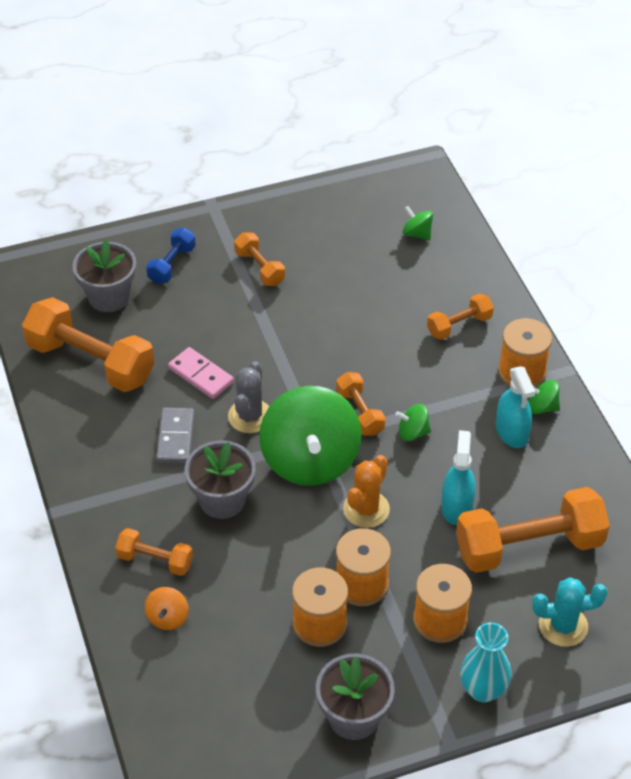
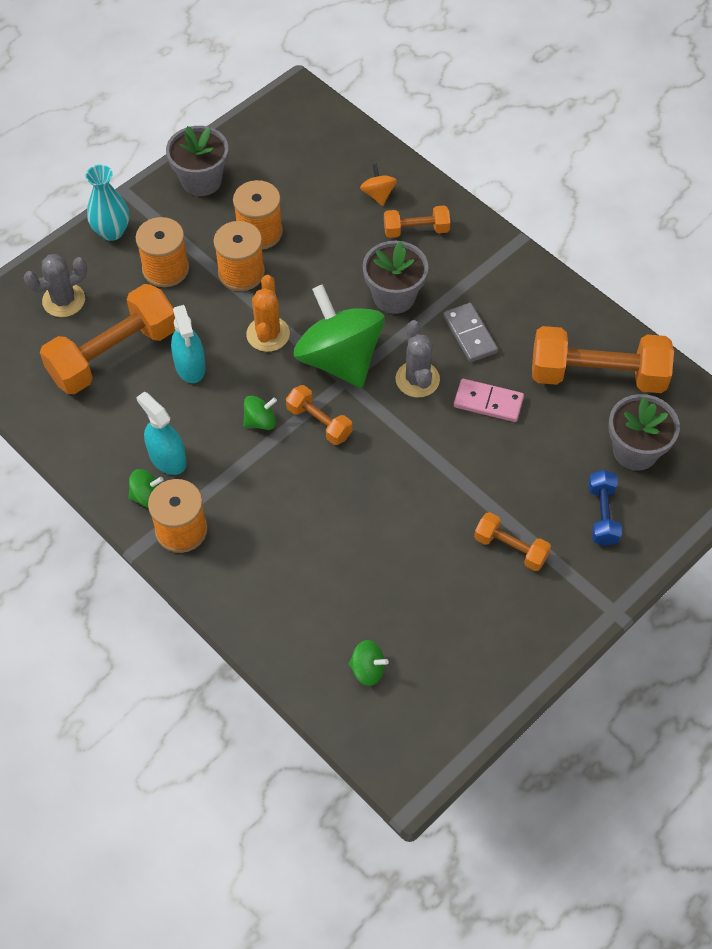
camera: 155 degrees right, 10 degrees up
orange dumbbell [427,293,494,340] -> none
turquoise cactus [532,578,608,647] -> grey cactus [24,254,88,317]

